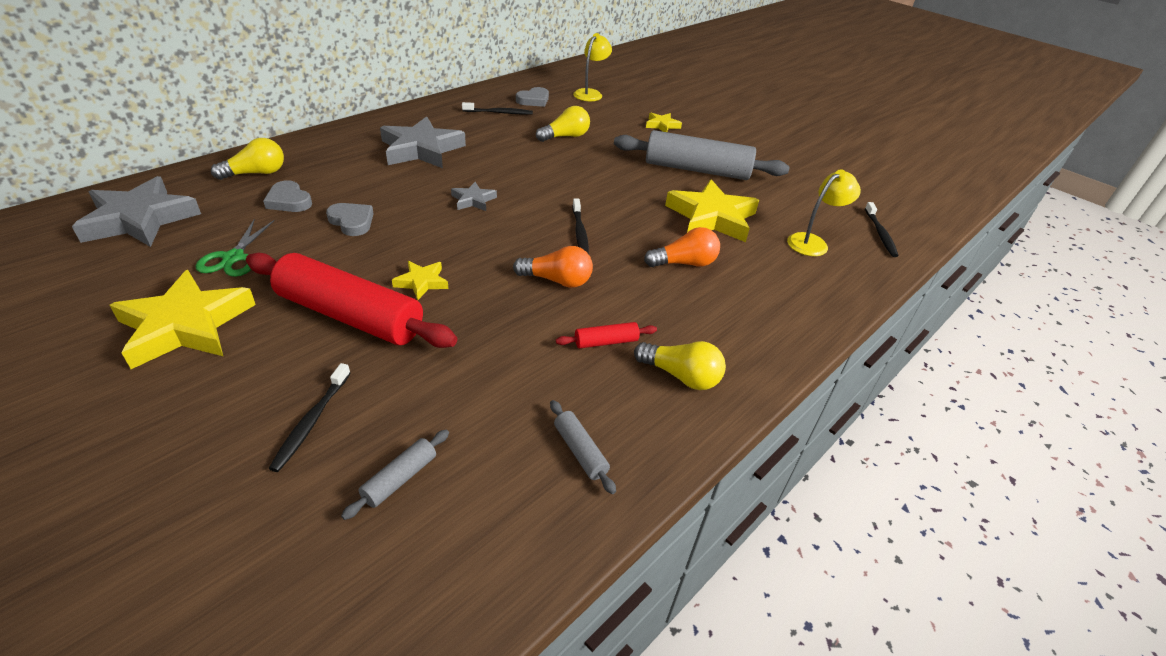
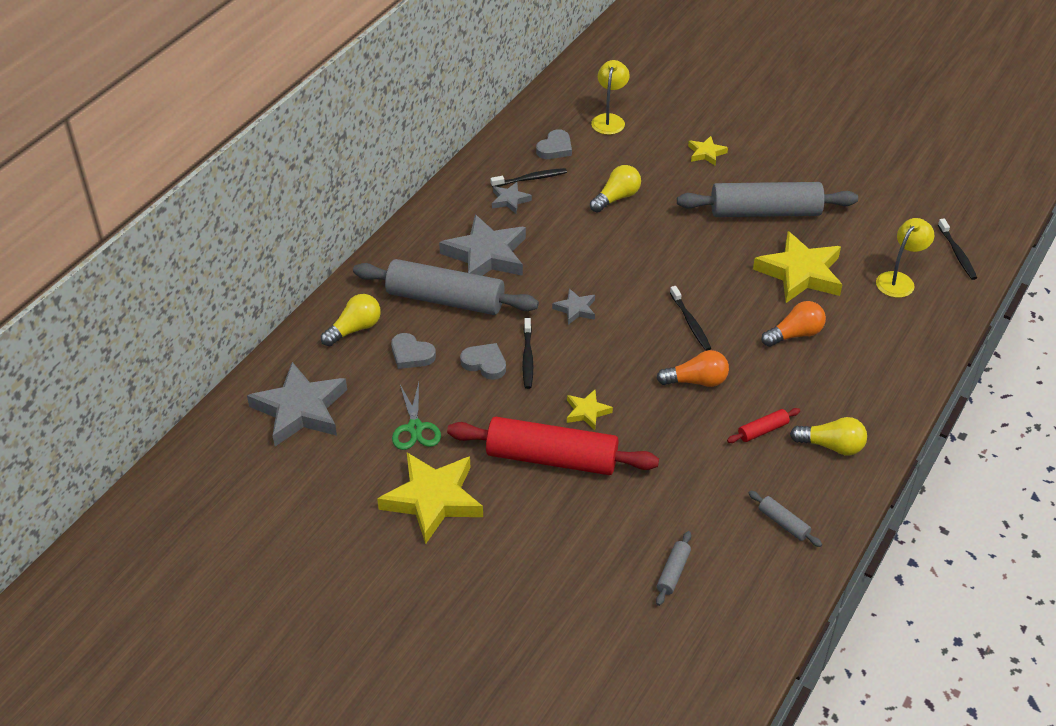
camera: 10 degrees left, 5 degrees up
black toothbrush [269,363,351,472] -> black toothbrush moved to [522,318,533,389]
none -> grey rolling pin [353,259,539,315]
none -> grey star [492,182,532,213]

